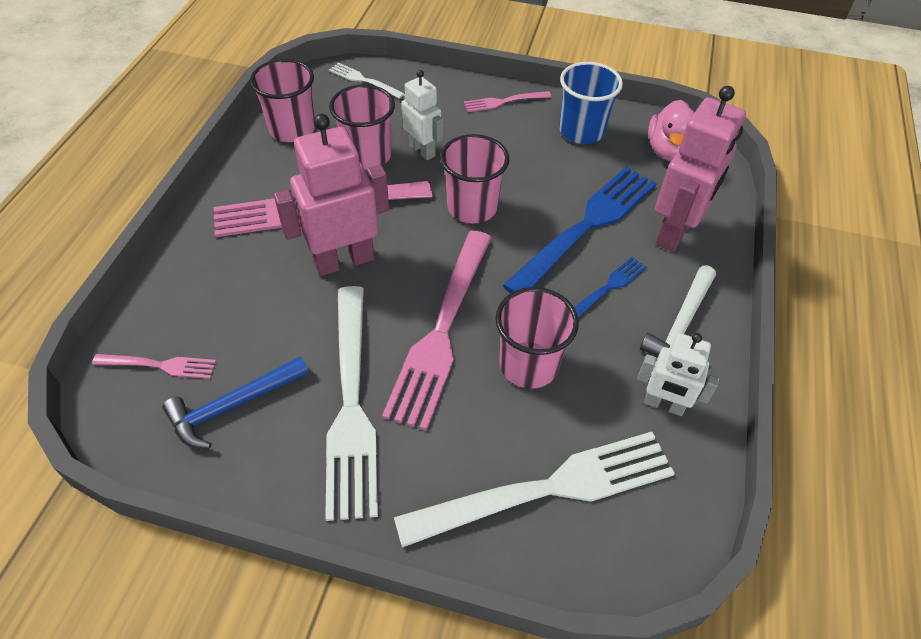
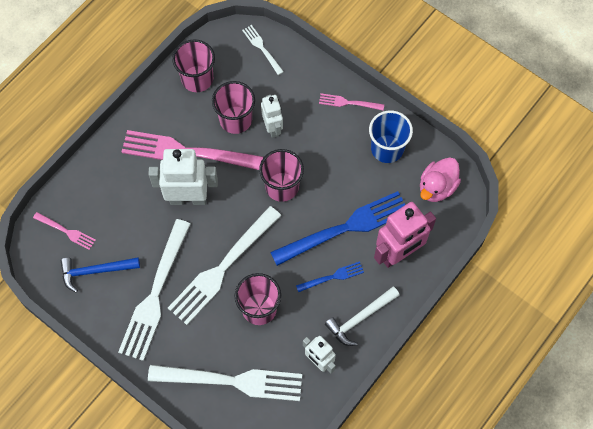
camera: 25 degrees right, 15 degrees up
pink robot [274,114,389,276] -> white robot [148,149,218,205]
pink fork [382,231,492,431] -> white fork [168,206,281,325]

